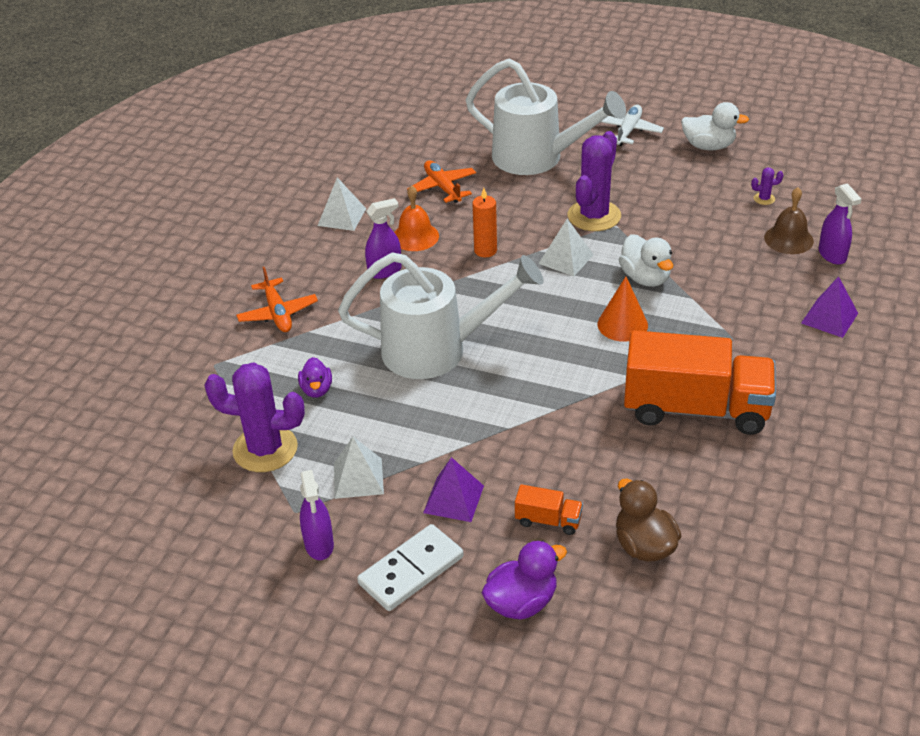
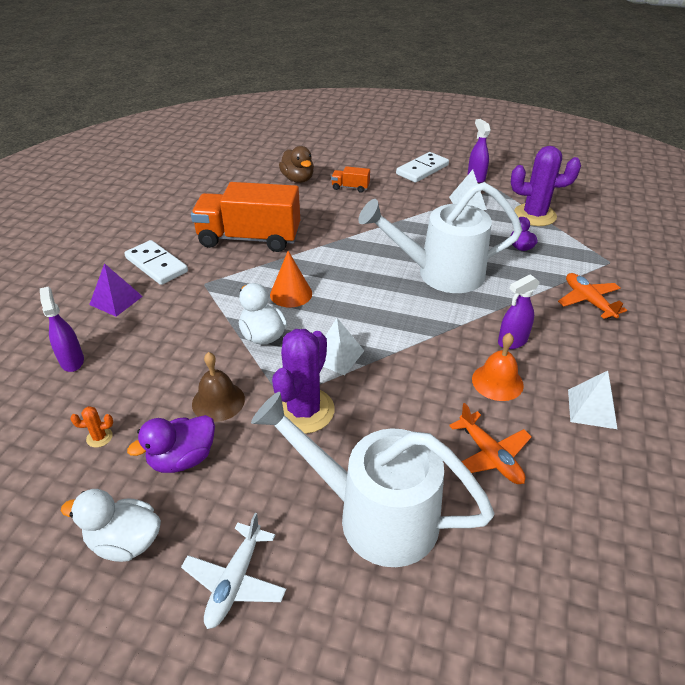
camera: 175 degrees right, 0 degrees up
purple pyramid [423,457,484,522] -> none
orange candle [472,188,497,257] -> none
purple duck [482,541,567,620] -> purple duck moved to [127,415,215,473]
purple cactus [751,168,784,205] -> orange cactus [70,406,113,448]
brown bell [764,187,814,254] -> brown bell moved to [192,352,245,422]
none -> white domino [124,240,188,285]

